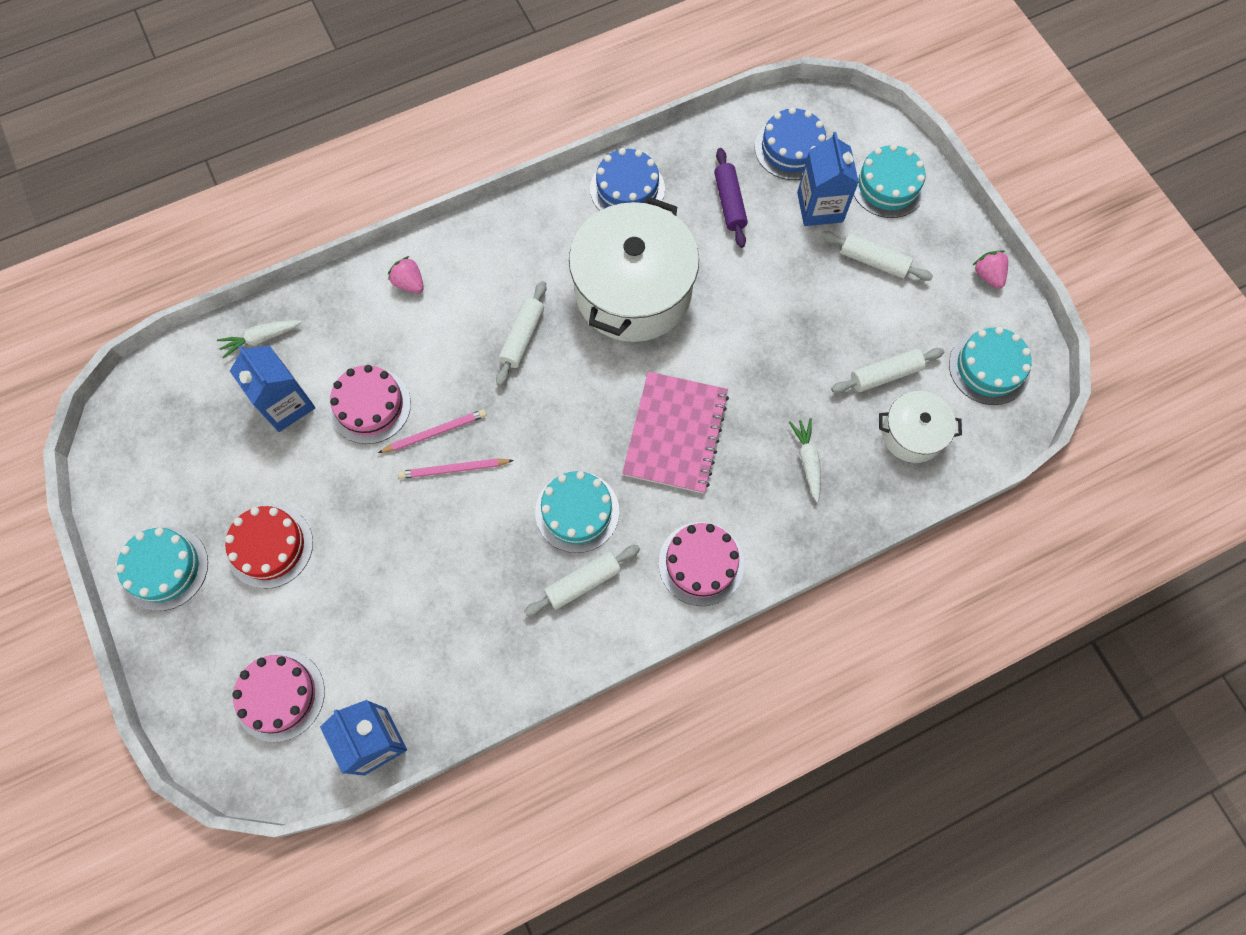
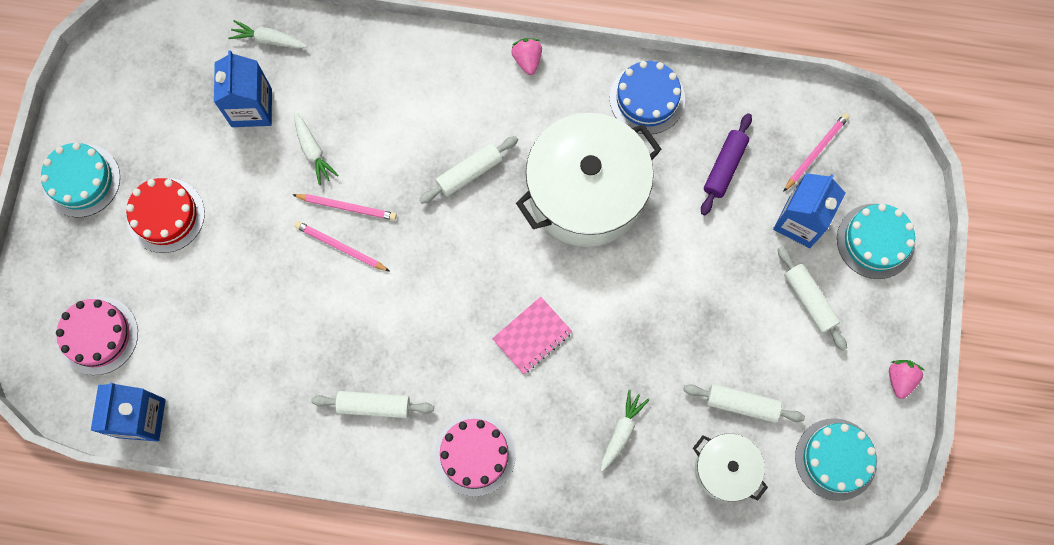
camera: 35 degrees right, 5 degrees up
pink cake [329,365,411,444] -> white carrot [294,112,339,185]
pink strawberry [388,256,424,293] -> pink strawberry moved to [511,38,542,75]
turquoise cake [535,471,620,553] -> none
pink notebook [622,371,729,494] -> pink notebook [492,297,573,374], size x0.60
blue cake [755,107,827,180] -> pink pencil [783,113,849,192]

